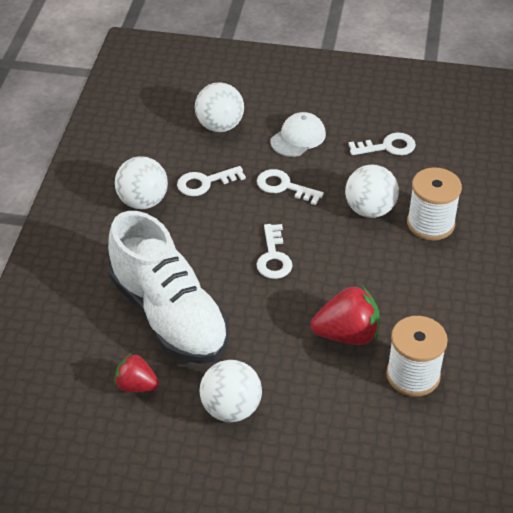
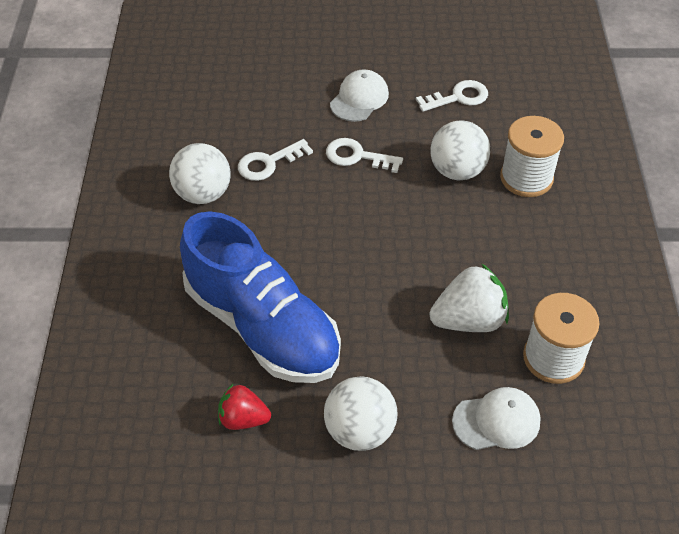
camera: 10 degrees left, 5 degrees up
white shoe [108,211,229,364] -> blue shoe [180,211,341,383]
white ball [195,82,244,132] -> none
white key [256,224,293,279] -> none
red strawberry [311,286,379,345] -> white strawberry [430,263,509,332]
none -> white cap [452,387,541,450]

